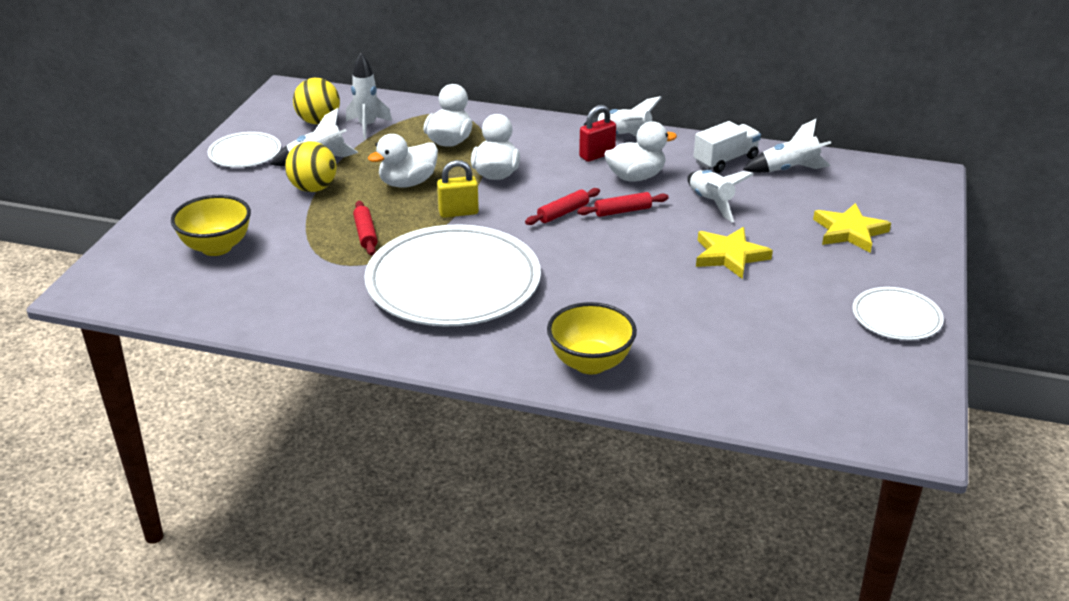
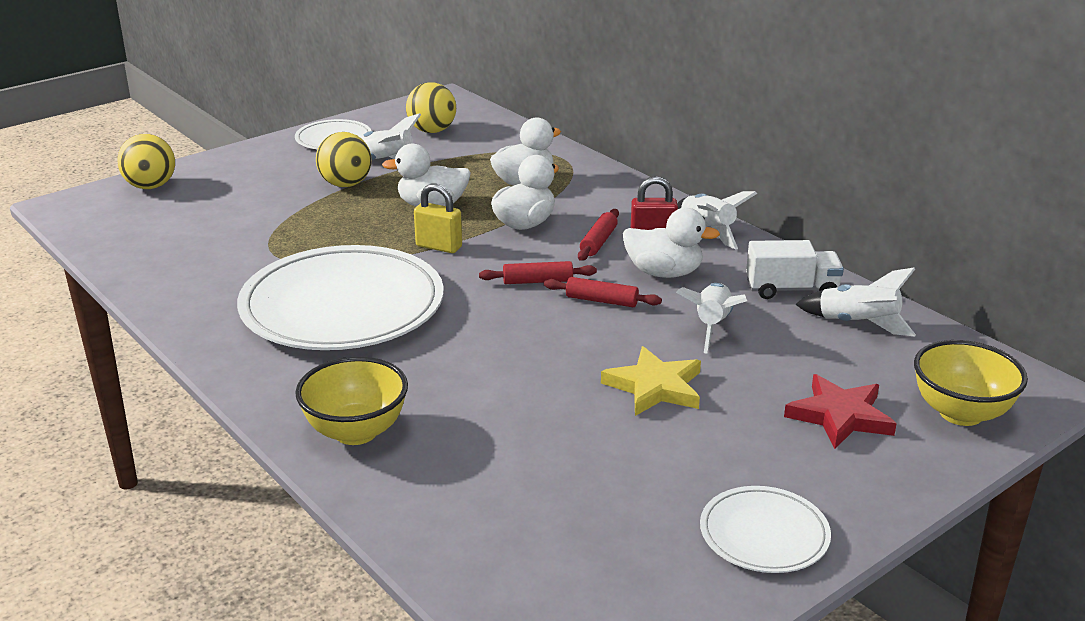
camera: 35 degrees right, 5 degrees down
yellow bowl [171,195,251,256] -> yellow bowl moved to [914,340,1028,426]
white rocket [346,53,392,140] -> none
red rolling pin [353,201,378,256] -> red rolling pin moved to [578,209,619,261]
yellow star [813,203,891,253] -> red star [784,374,897,449]
none -> yellow ball [117,134,175,189]

